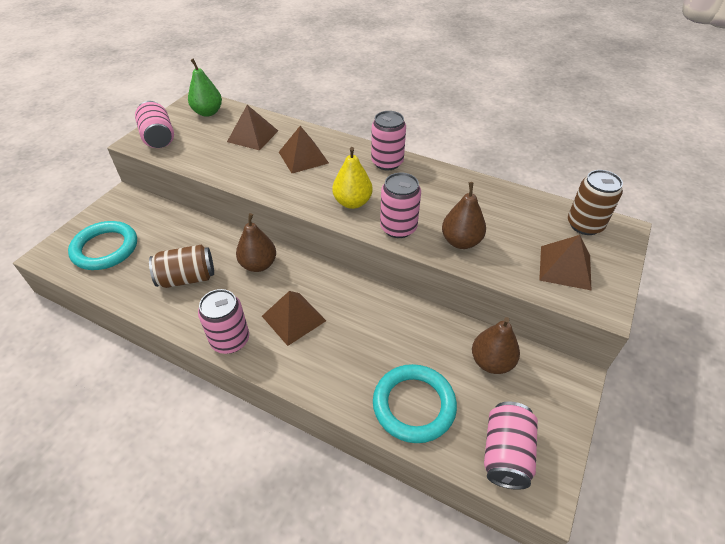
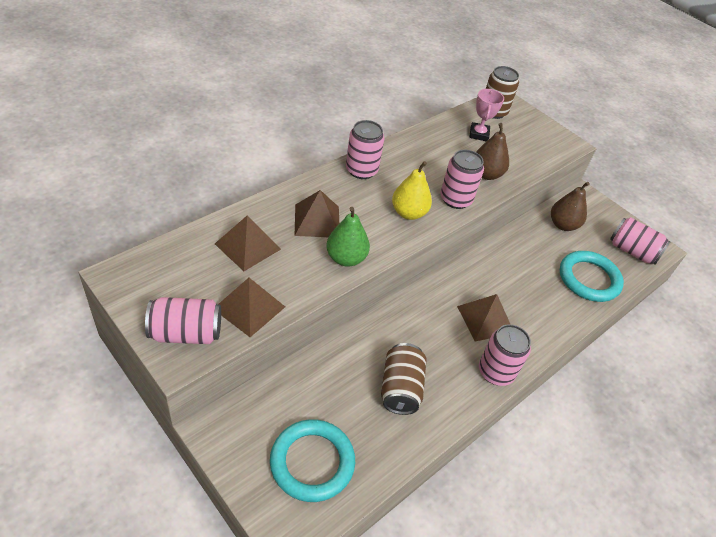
camera: 75 degrees left, 0 degrees up
green pear [188,59,222,117] -> green pear moved to [327,207,370,267]
brown pear [236,213,276,272] -> none
brown pyramid [539,235,592,291] -> brown pyramid moved to [219,278,285,337]
none -> pink trophy [469,89,504,141]

